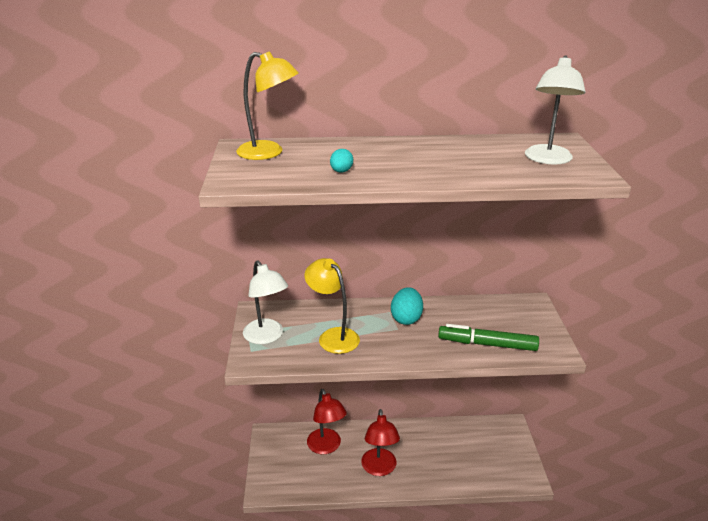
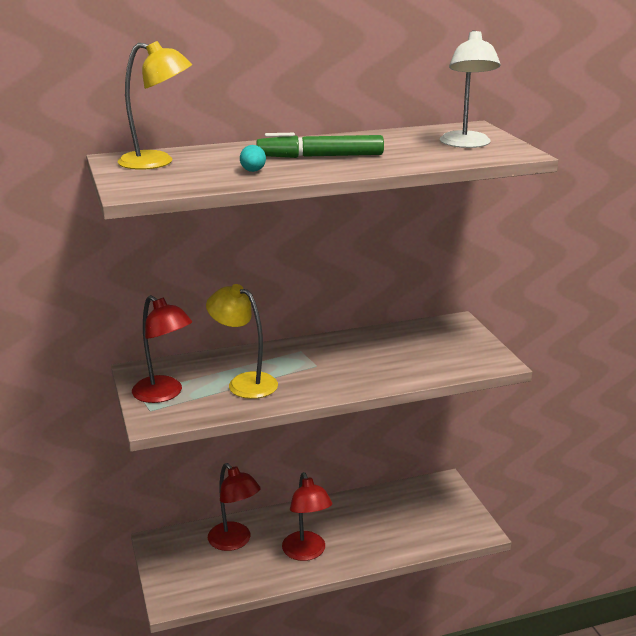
camera: 15 degrees left, 5 degrees down
white lamp [243,260,288,344] -> red lamp [132,295,192,403]
turquoise egg [391,287,423,325] -> none
green marker [438,324,539,351] -> green marker moved to [256,133,384,158]

